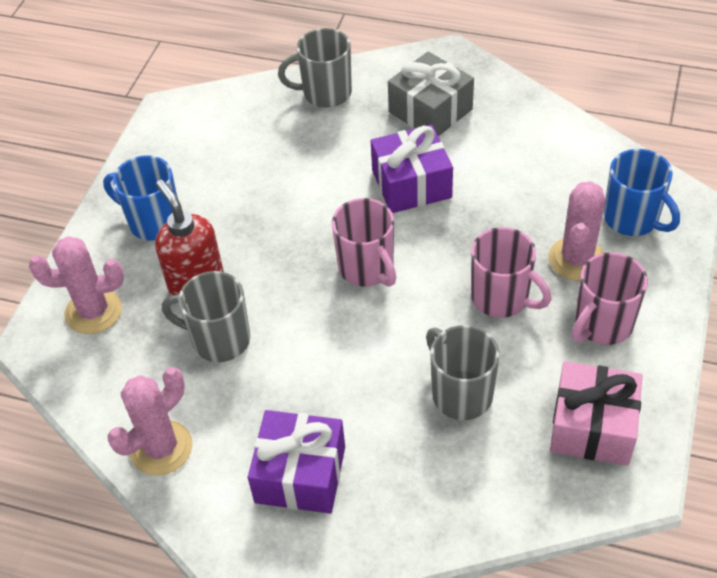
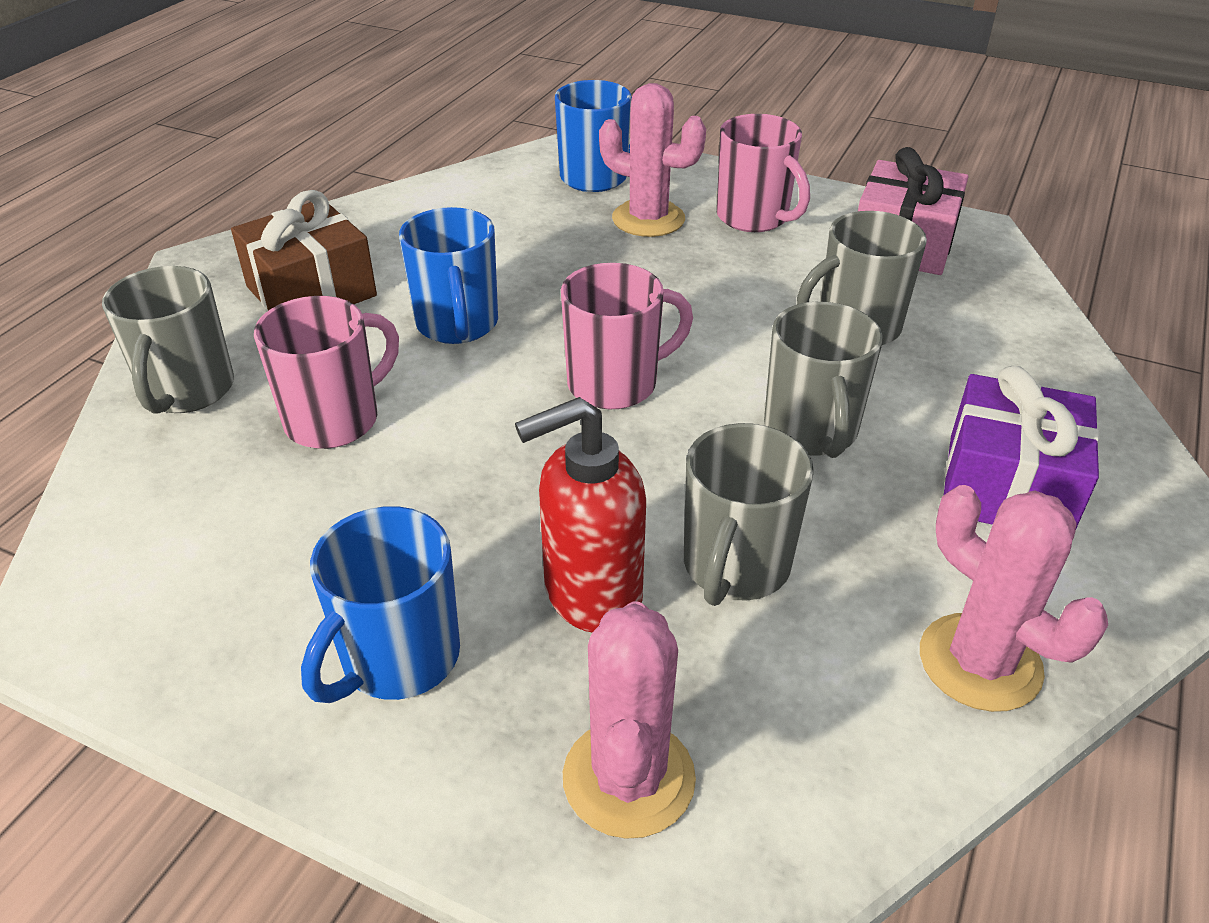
camera: 85 degrees left, 10 degrees down
purple gift [371,125,453,213] -> blue mug [399,207,498,344]
grey gift [388,51,474,136] -> brown gift [231,190,377,310]
pink mug [471,227,552,318] -> pink mug moved to [254,296,399,449]
none -> grey mug [764,302,883,458]

